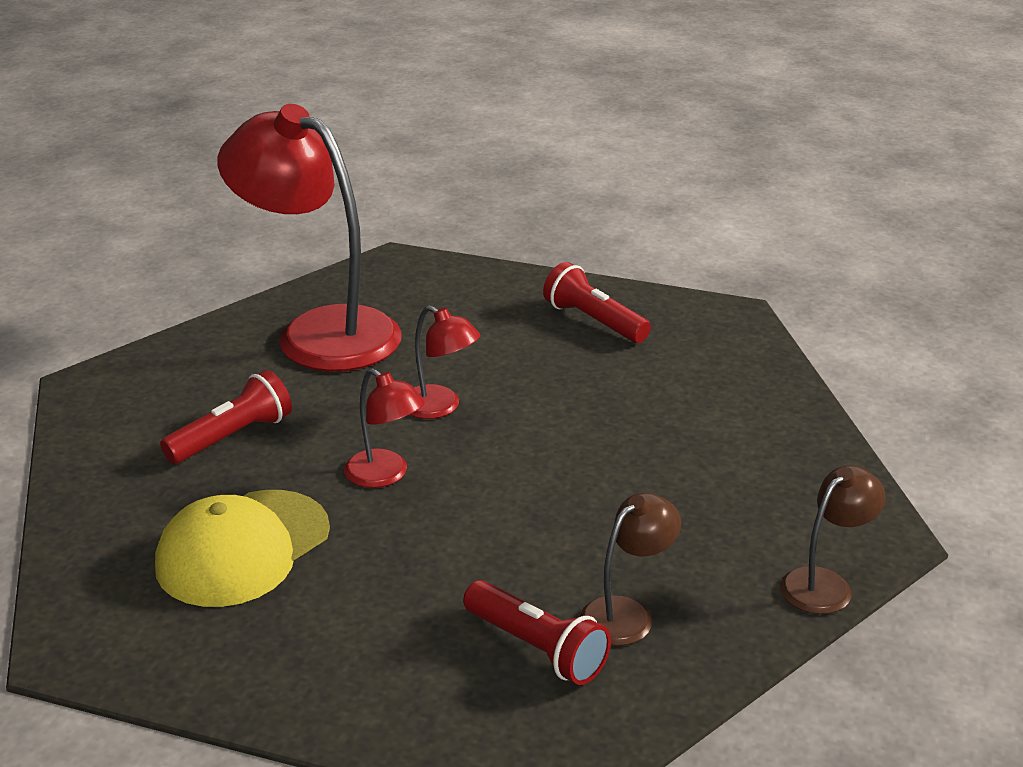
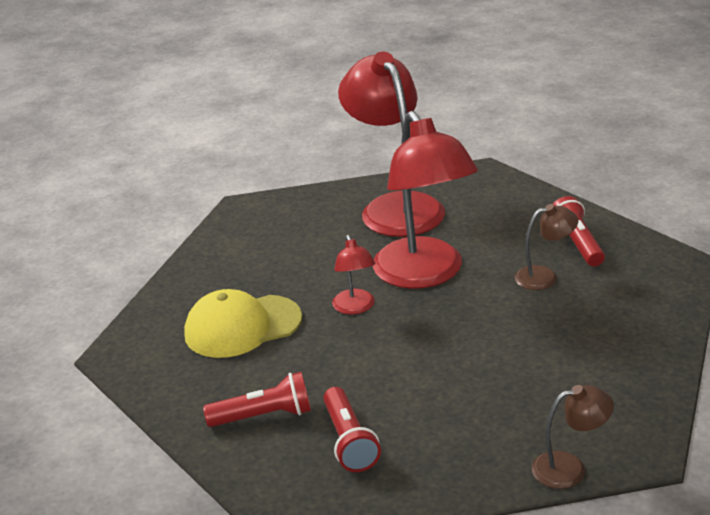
camera: 35 degrees right, 0 degrees up
red flashlight [160,370,292,464] -> red flashlight moved to [203,372,311,427]
red lamp [409,305,480,419] -> red lamp [373,111,478,289], size x2.20
brown lamp [580,492,681,646] -> brown lamp moved to [515,204,579,290]

